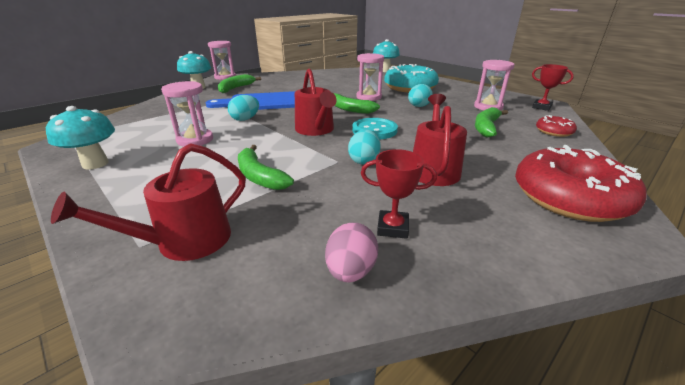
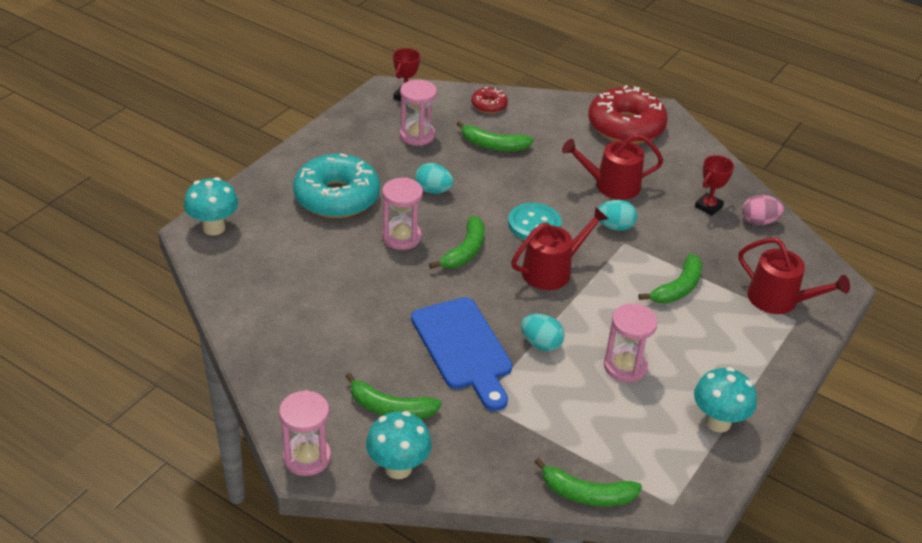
camera: 105 degrees left, 10 degrees up
red trophy [361,149,437,239] -> red trophy turned 45 degrees clockwise [695,155,734,216]
none -> green banana [534,458,642,507]

